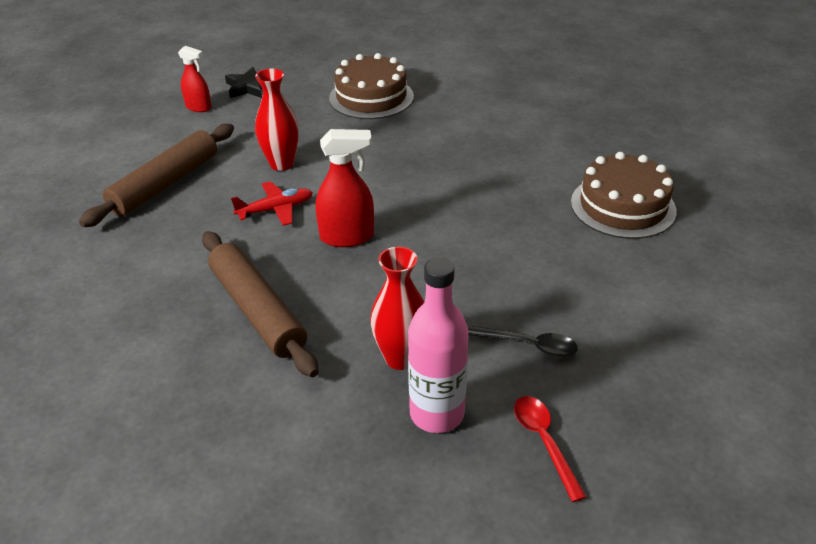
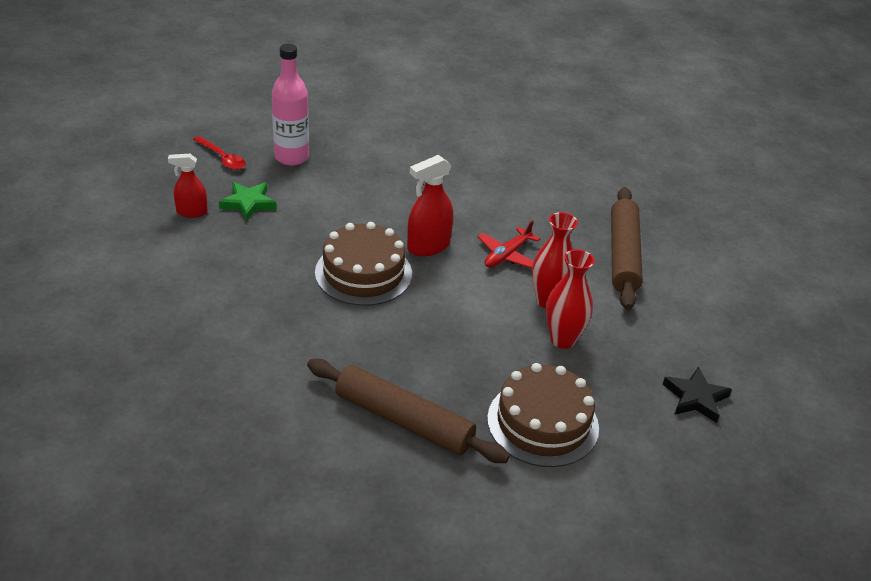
camera: 150 degrees right, 0 degrees up
red spray bottle [178,46,212,112] -> red spray bottle moved to [168,154,208,218]
brown rolling pin [202,231,319,377] -> brown rolling pin moved to [307,359,510,463]
red vase [370,247,425,370] -> red vase moved to [546,249,594,349]
black spoon [467,325,578,357] -> green star [219,182,277,221]
brown cake [571,152,677,239] -> brown cake moved to [315,222,412,306]

